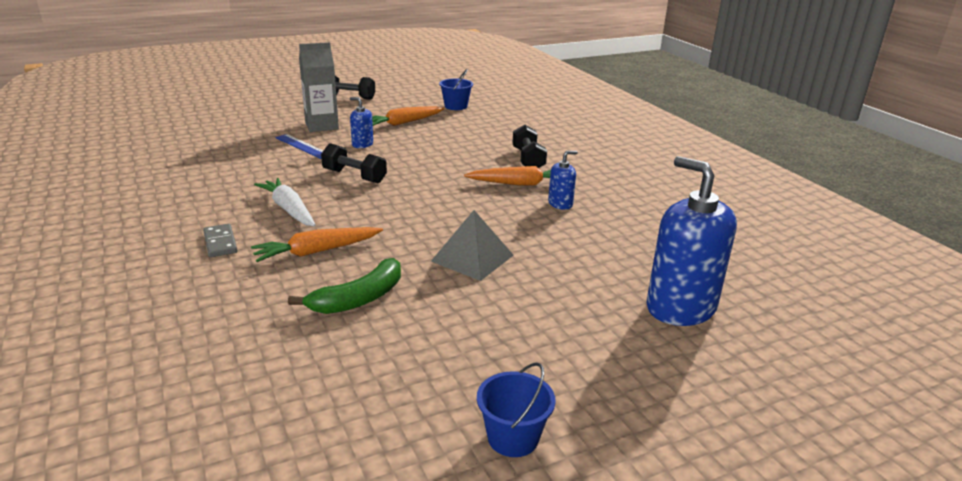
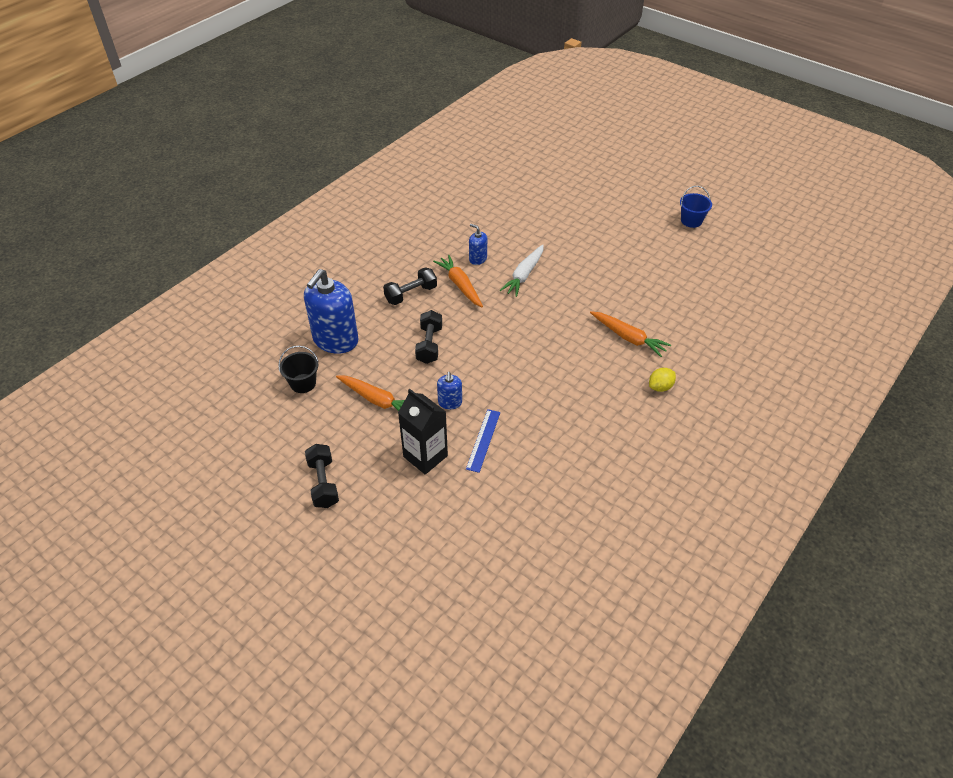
camera: 115 degrees left, 20 degrees up
grey domino [203,224,238,257] -> yellow lemon [649,368,676,392]
white carrot [254,178,316,227] -> white carrot moved to [500,244,544,297]
green banana [288,258,401,314] -> none
grey carton [299,42,339,132] -> black carton [398,389,448,475]
black dumbbell [321,143,387,183] -> black dumbbell moved to [415,310,442,364]
grey pyramid [431,210,514,281] -> none
blue bucket [439,69,473,110] -> black bucket [278,345,319,393]
blue soap dispenser [647,156,737,326] -> blue soap dispenser moved to [304,269,359,354]

